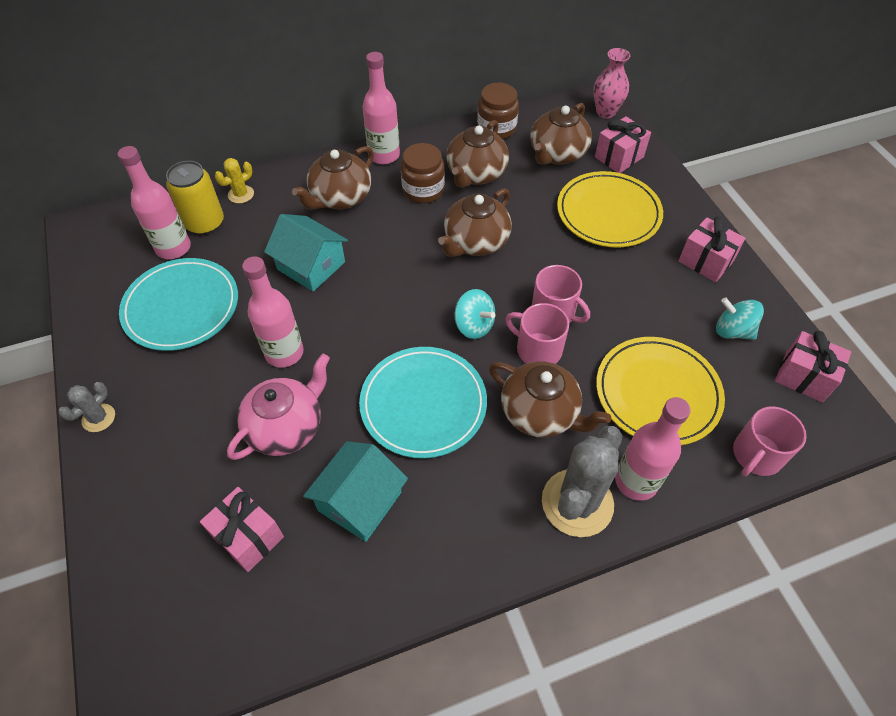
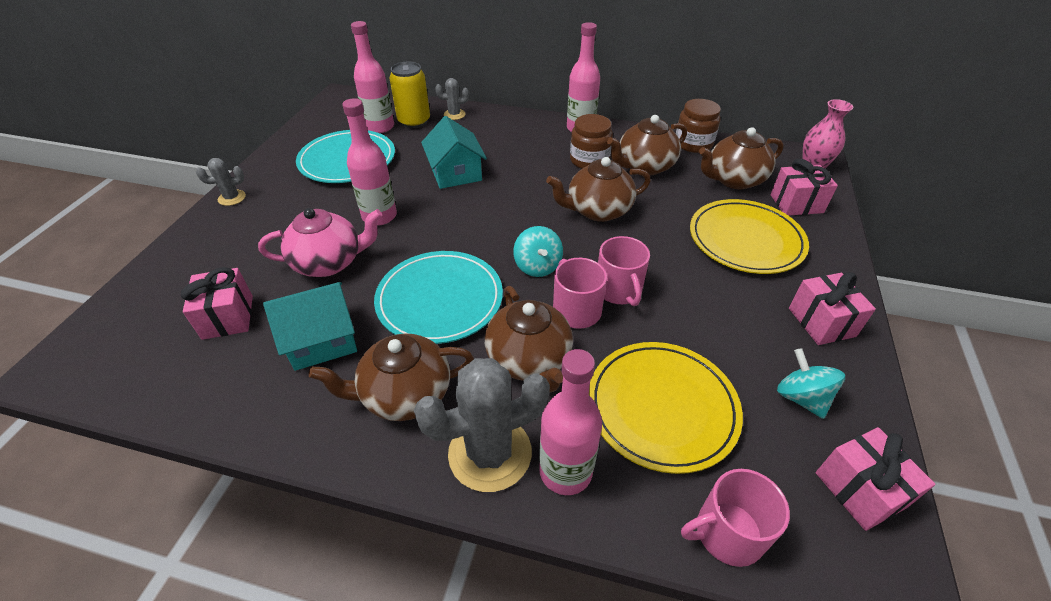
camera: 35 degrees right, 10 degrees down
yellow cactus [215,158,254,204] -> grey cactus [435,78,469,120]
brown teapot [292,146,374,210] -> brown teapot moved to [309,334,474,421]

